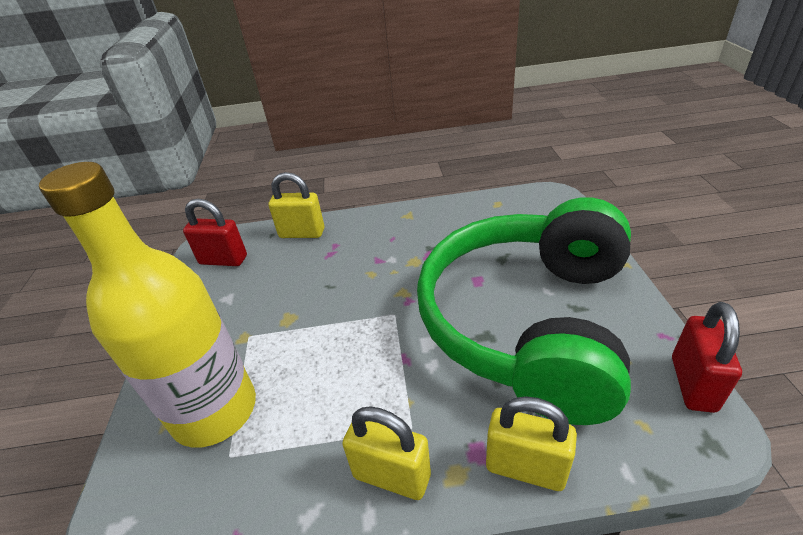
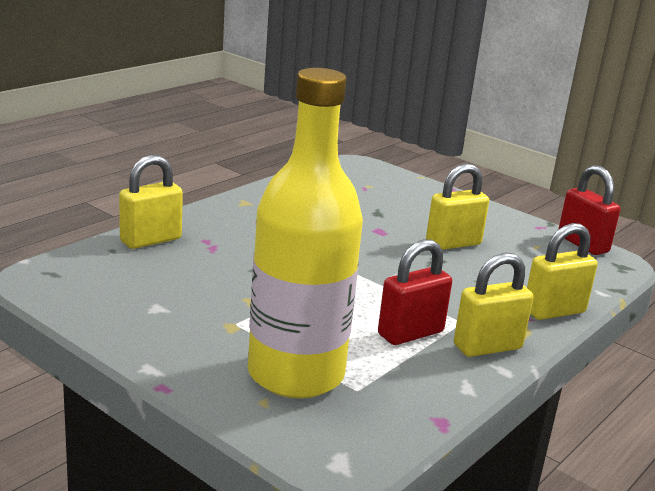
camera: 50 degrees left, 15 degrees down
red padlock [183,199,247,266] -> red padlock moved to [378,239,452,345]
green headphones [417,197,631,425] -> yellow padlock [426,163,489,250]

